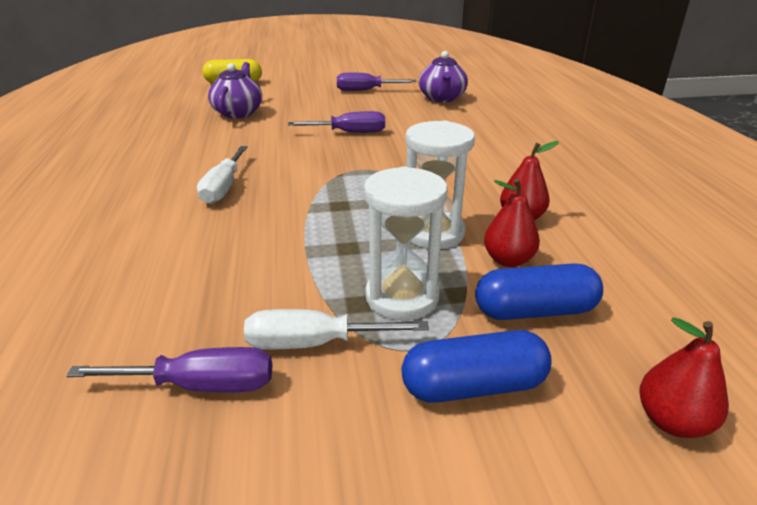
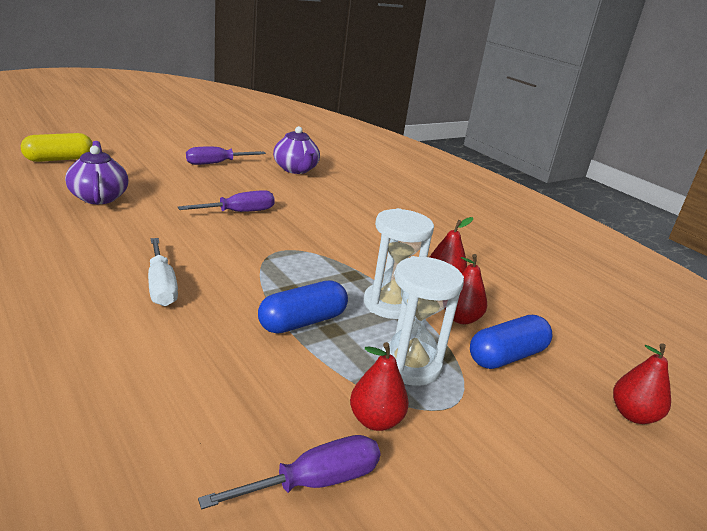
camera: 30 degrees left, 5 degrees down
white screwdriver [244,309,429,349] -> red pear [350,342,409,431]
blue capsule [402,330,551,403] -> blue capsule moved to [258,281,348,334]

